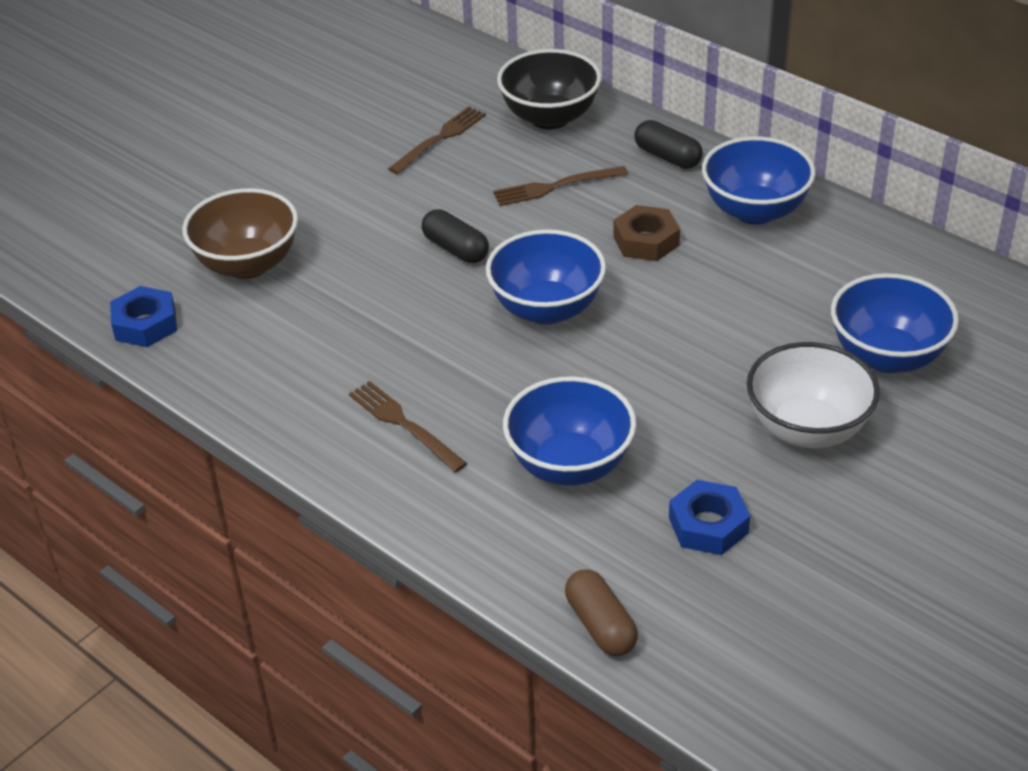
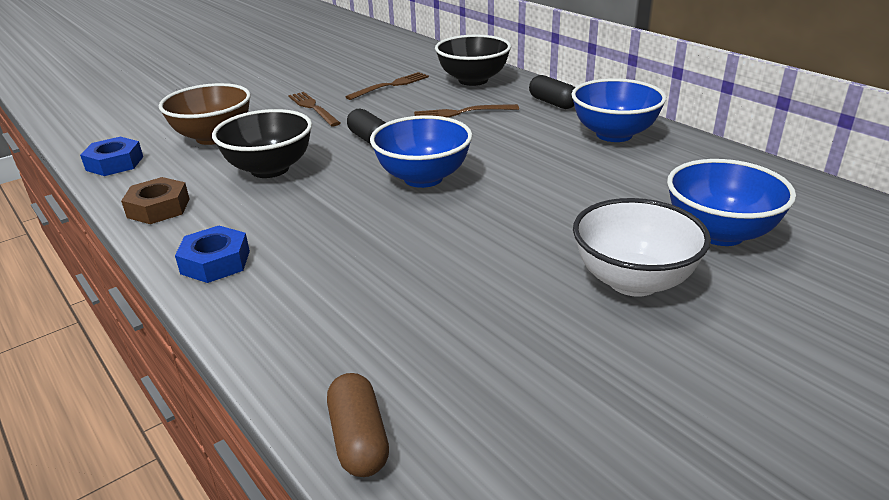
camera: 10 degrees right, 10 degrees down
brown fork [349,381,467,472] -> brown fork moved to [288,92,340,126]
blue bowl [503,376,636,486] -> none
brown nut [613,205,680,261] -> brown nut moved to [121,177,190,224]
blue nut [669,480,750,555] -> blue nut moved to [175,226,250,283]
none -> black bowl [212,109,312,178]

